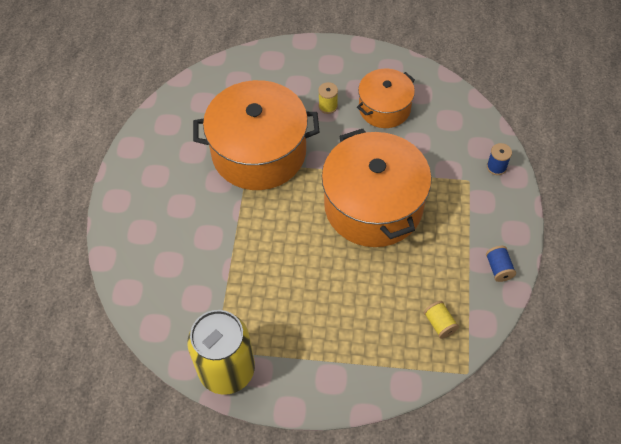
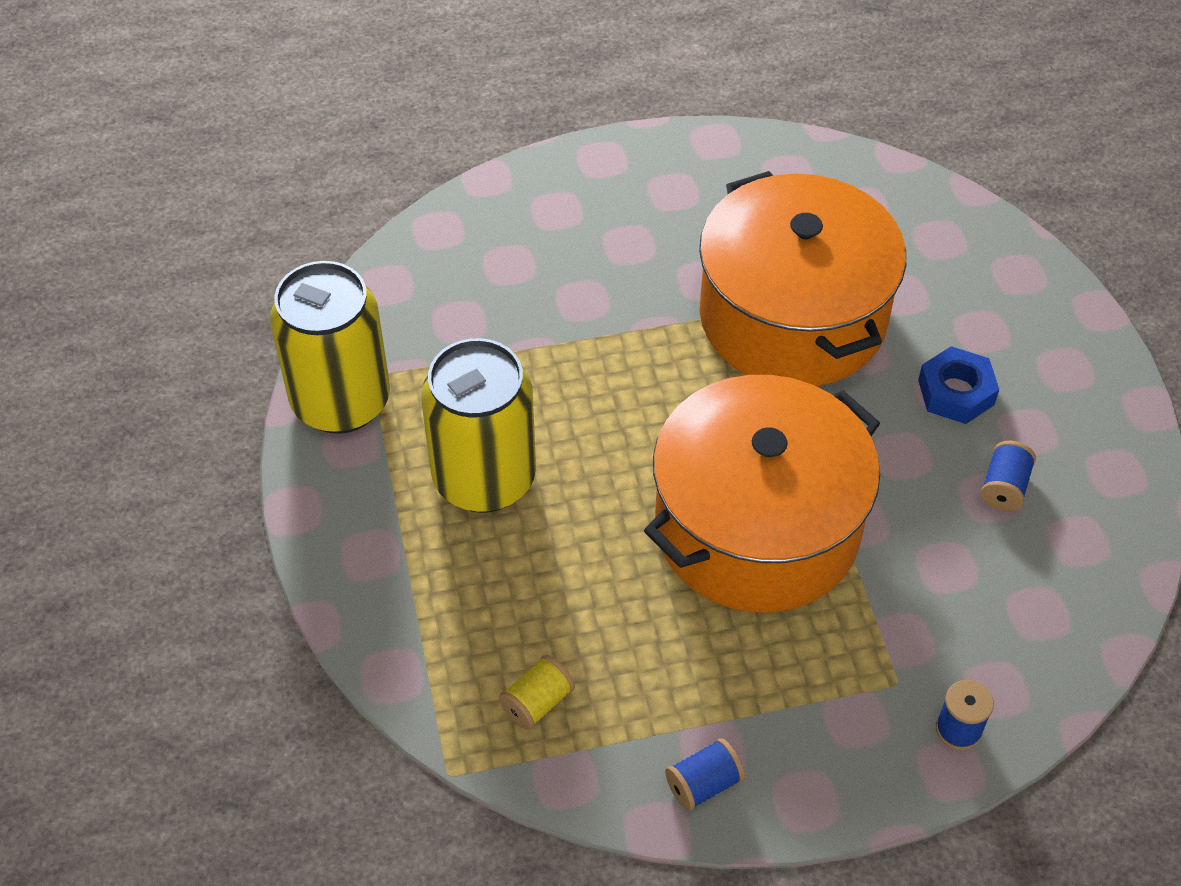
camera: 70 degrees right, 5 degrees down
yellow spool [318,82,338,114] -> blue nut [918,346,999,424]
orange pot [357,69,415,128] -> blue spool [981,441,1036,511]
none -> yellow can [421,338,536,513]

